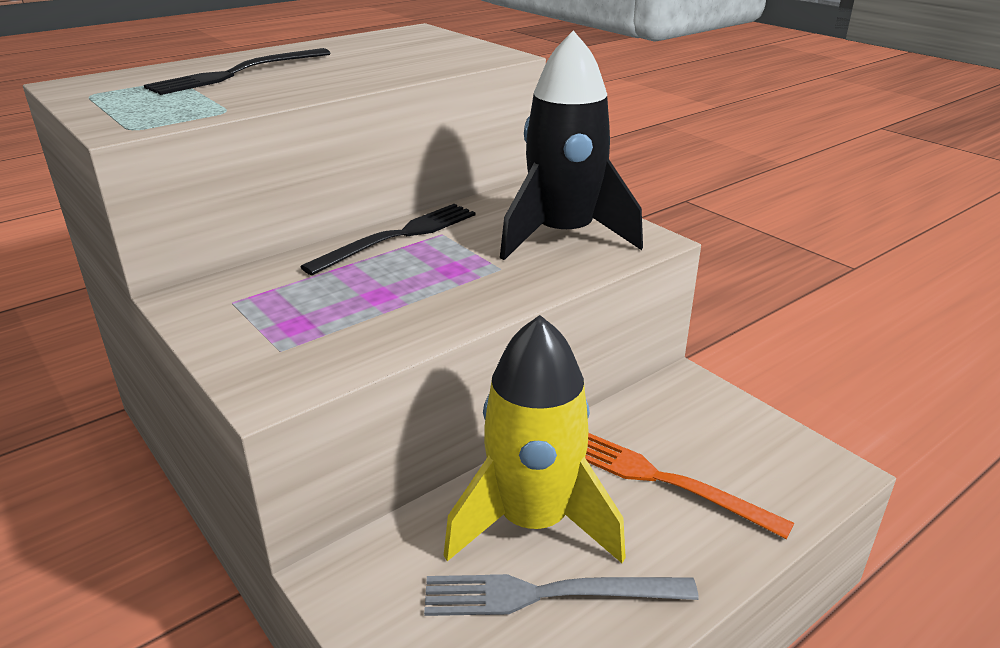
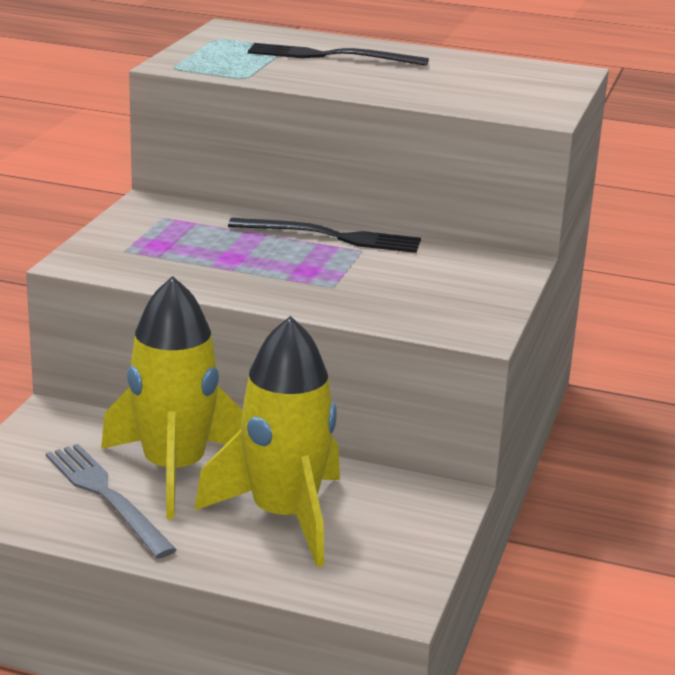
camera: 55 degrees right, 5 degrees down
black rocket [500,30,643,260] -> none
orange fork [585,433,794,539] -> yellow rocket [194,316,340,567]

